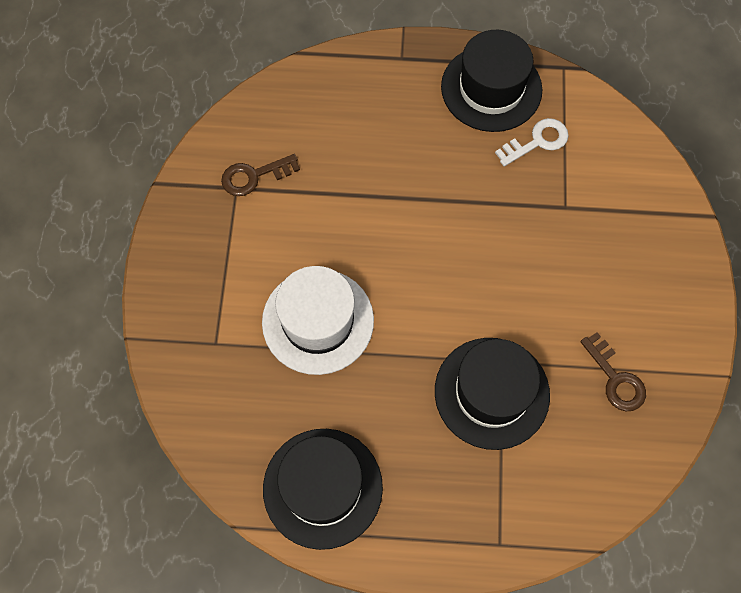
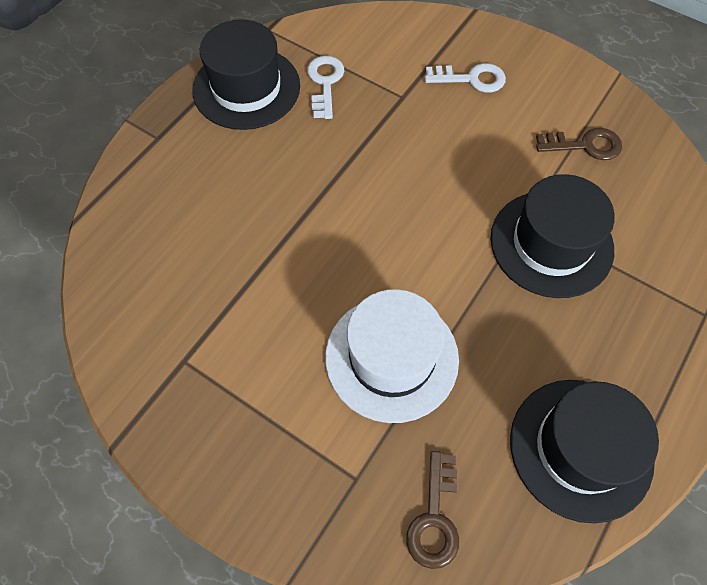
camera: 60 degrees left, 5 degrees down
brown key [221,154,300,196] -> brown key moved to [406,451,459,569]
none -> white key [425,63,506,93]

